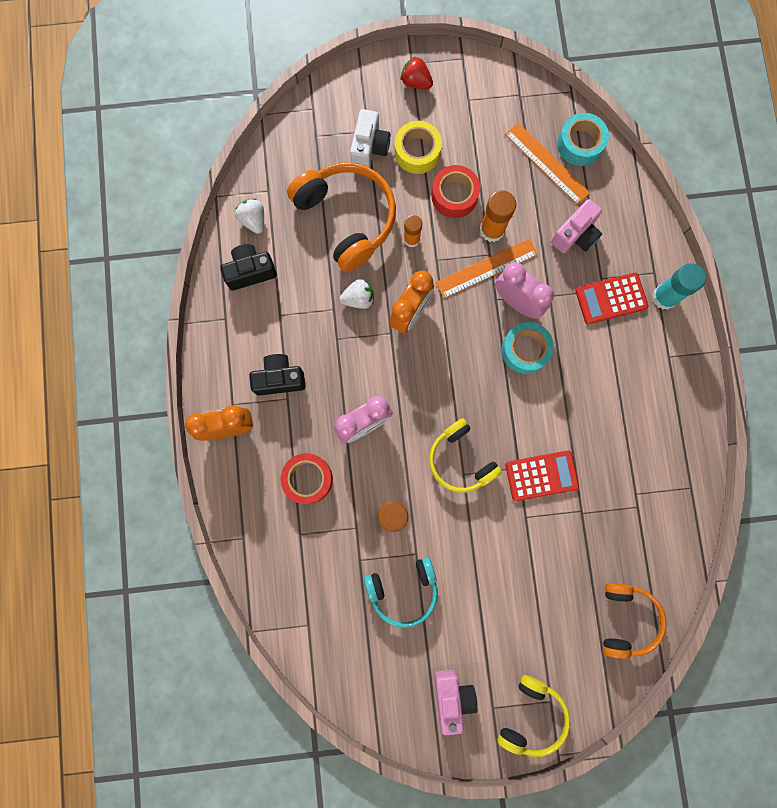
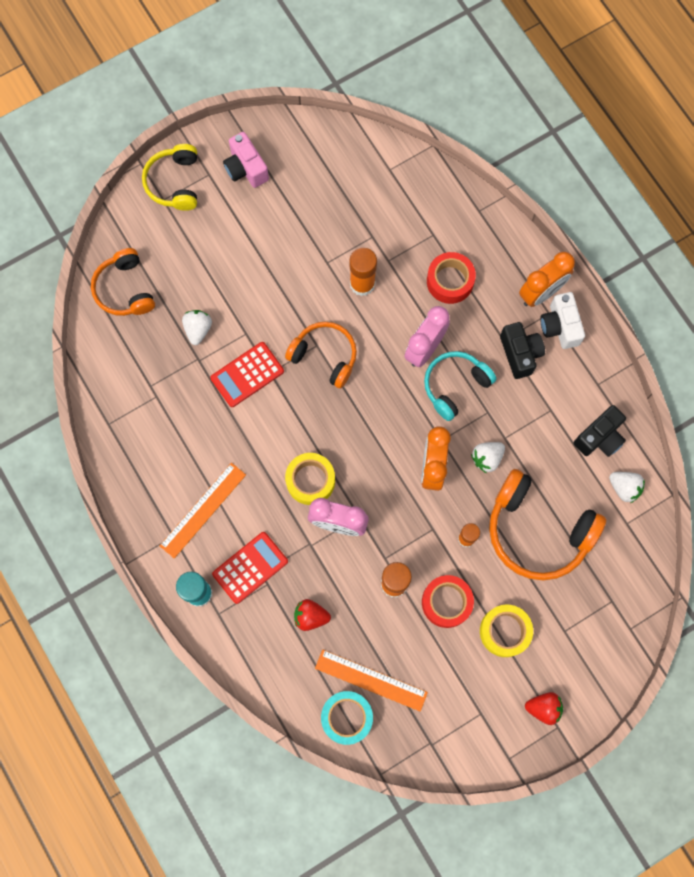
camera: 155 degrees right, 5 degrees down
black camera [249,354,305,395] -> black camera turned 75 degrees counterclockwise [500,322,545,379]
white camera [350,109,390,168] -> white camera moved to [540,292,585,349]
turquoise headphones [364,557,438,628] -> turquoise headphones moved to [424,351,496,421]
yellow headphones [429,418,502,493] -> orange headphones [285,322,357,389]
orange ruler [436,239,538,299] -> orange ruler moved to [160,463,246,558]
turquoise tape [501,322,554,374] -> yellow tape [285,453,335,505]
pink camera [551,199,602,254] -> red strawberry [294,599,331,631]
none -> white strawberry [182,310,212,345]

